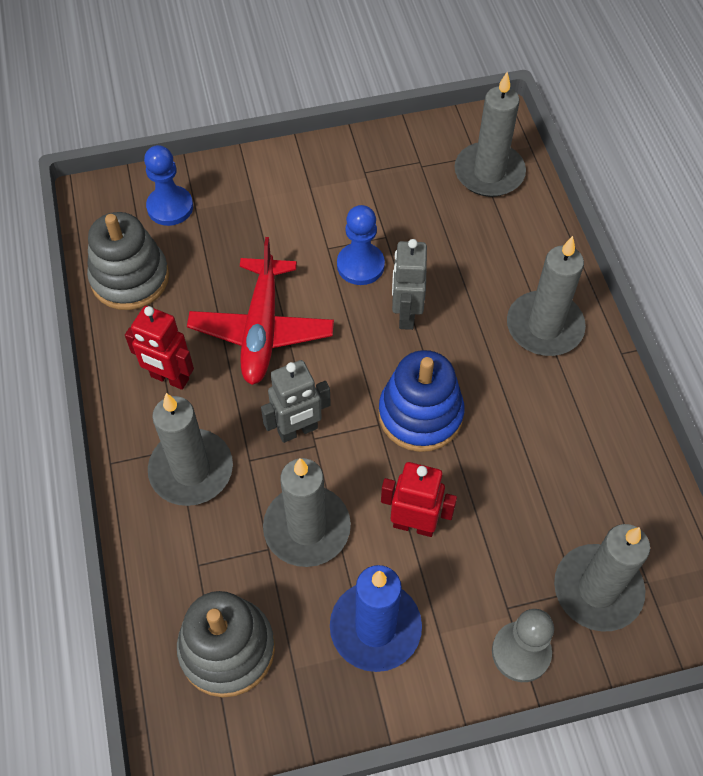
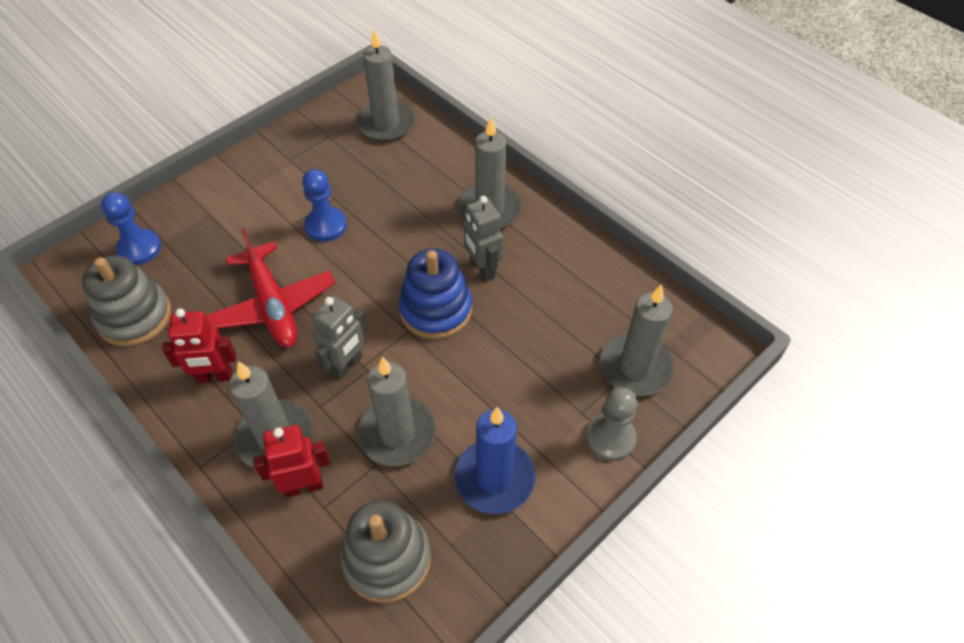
camera: 30 degrees left, 5 degrees down
red robot [381,462,457,537] -> red robot moved to [254,425,331,497]
grey robot [392,239,427,330] -> grey robot moved to [464,196,503,282]

